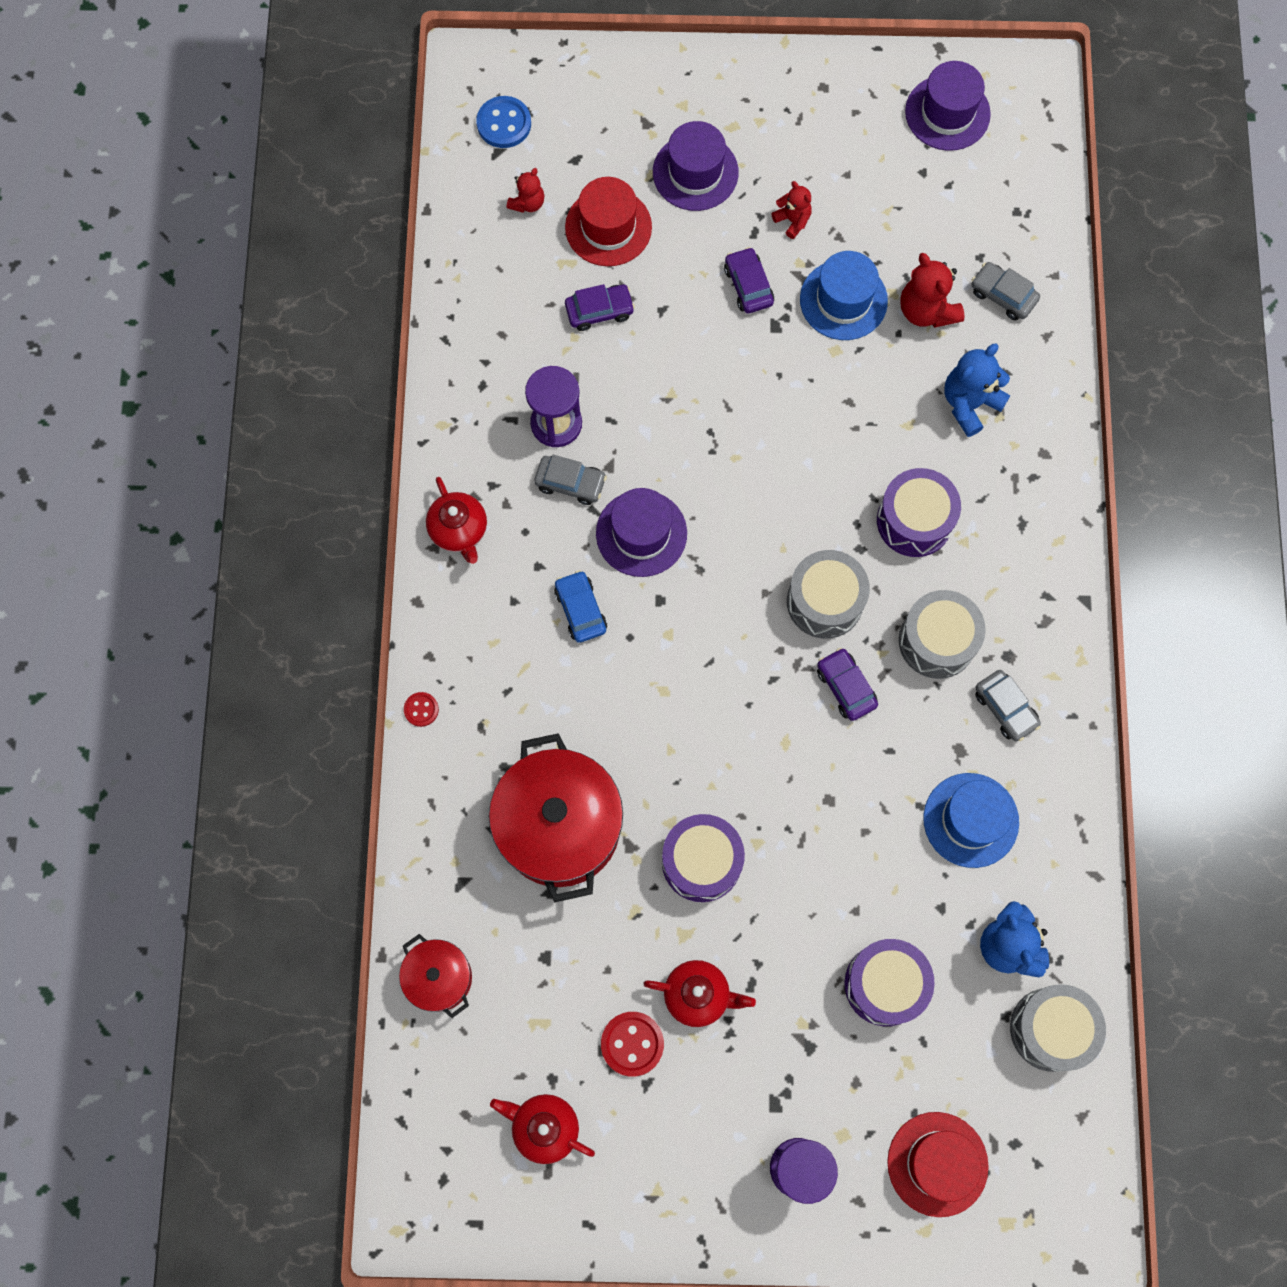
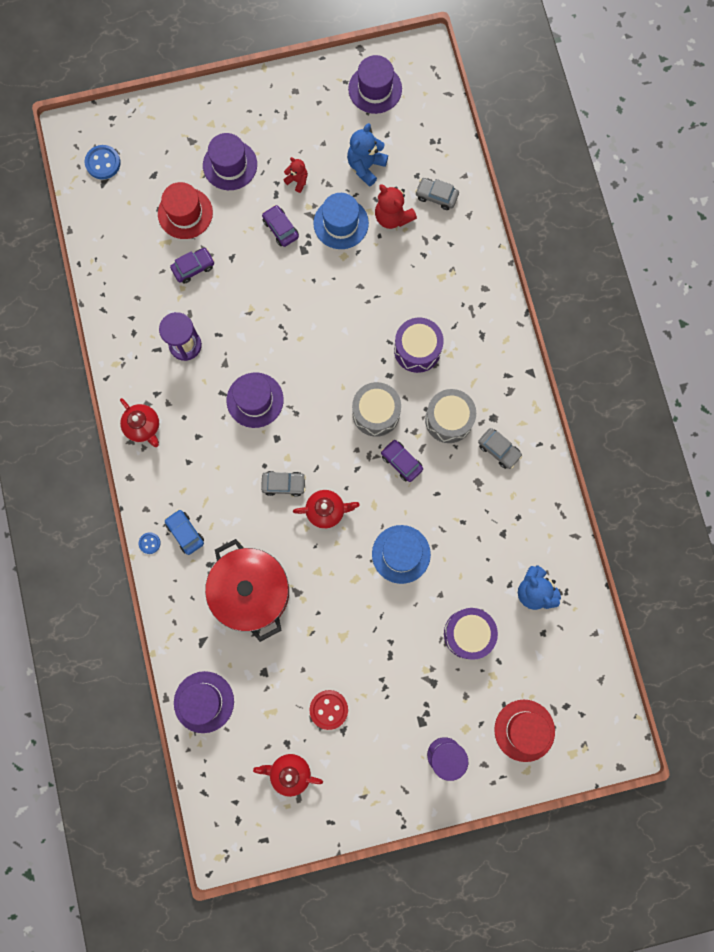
camera: 15 degrees left, 5 degrees up
red pot [399,934,472,1018] -> purple hat [174,671,234,733]
red button [404,692,439,727] -> blue button [139,532,161,554]
red teddy bear [507,168,544,213] -> none
grey car [534,455,607,505] -> grey car moved to [261,471,306,497]
blue car [554,570,607,643] -> blue car moved to [165,509,204,555]
red teapot [643,960,756,1027] -> red teapot moved to [293,490,359,529]
purple drum [662,814,745,902] -> none
blue hat [923,773,1019,868] -> blue hat moved to [372,525,431,584]
blue teddy bear [944,344,1010,437] -> blue teddy bear moved to [347,123,388,187]
grey drum [1010,984,1106,1072] -> none

